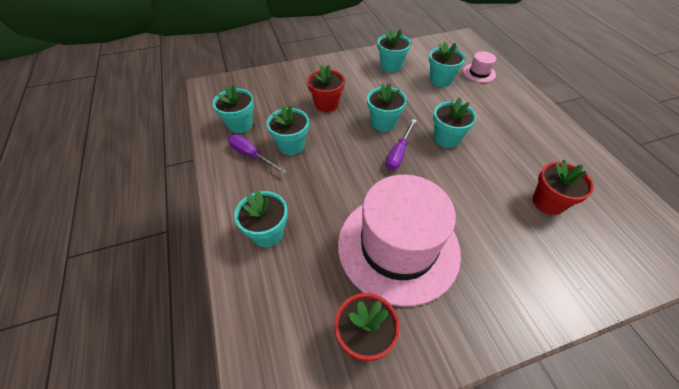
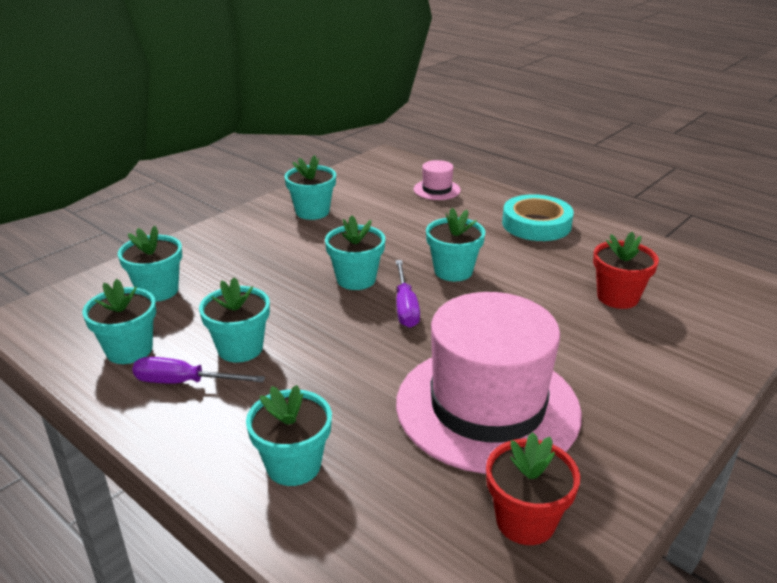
camera: 30 degrees left, 20 degrees down
red flower pot [307,65,345,112] -> none
turquoise flower pot [429,42,465,87] -> turquoise flower pot moved to [118,226,182,302]
none -> turquoise tape [502,194,574,241]

